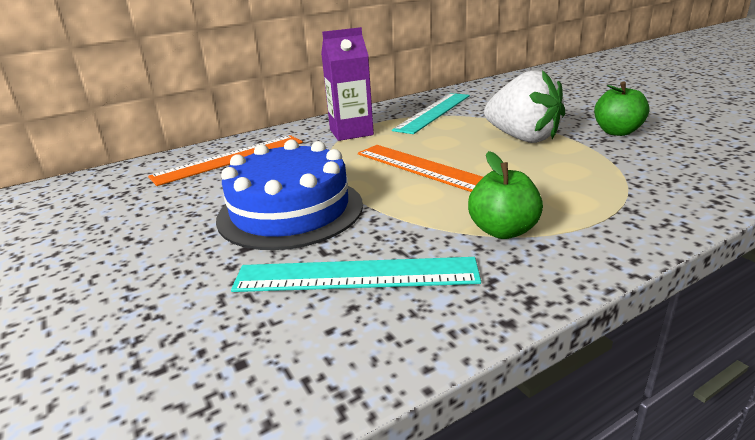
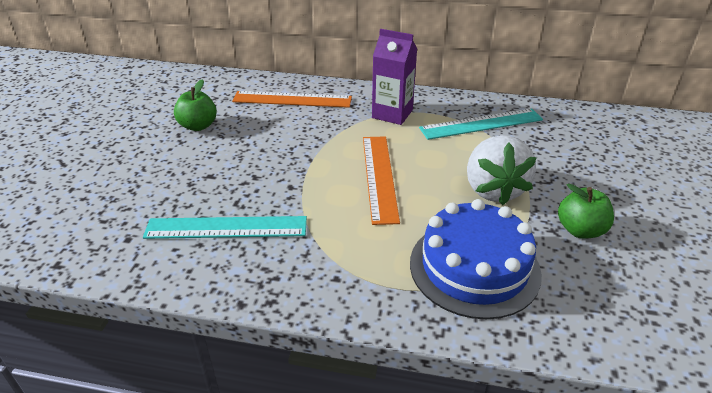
camera: 40 degrees right, 10 degrees up
blue cake [216,139,363,250] -> blue cake moved to [410,199,542,319]
turquoise ruler [231,257,481,292] -> turquoise ruler turned 45 degrees counterclockwise [143,216,307,239]
green apple [468,151,543,239] -> green apple moved to [174,79,217,131]

